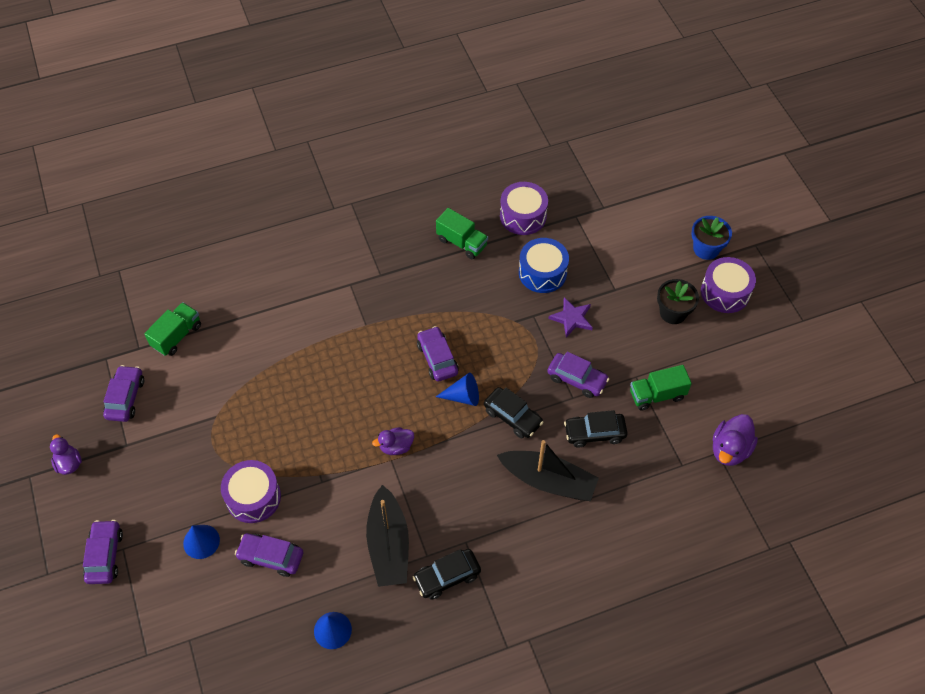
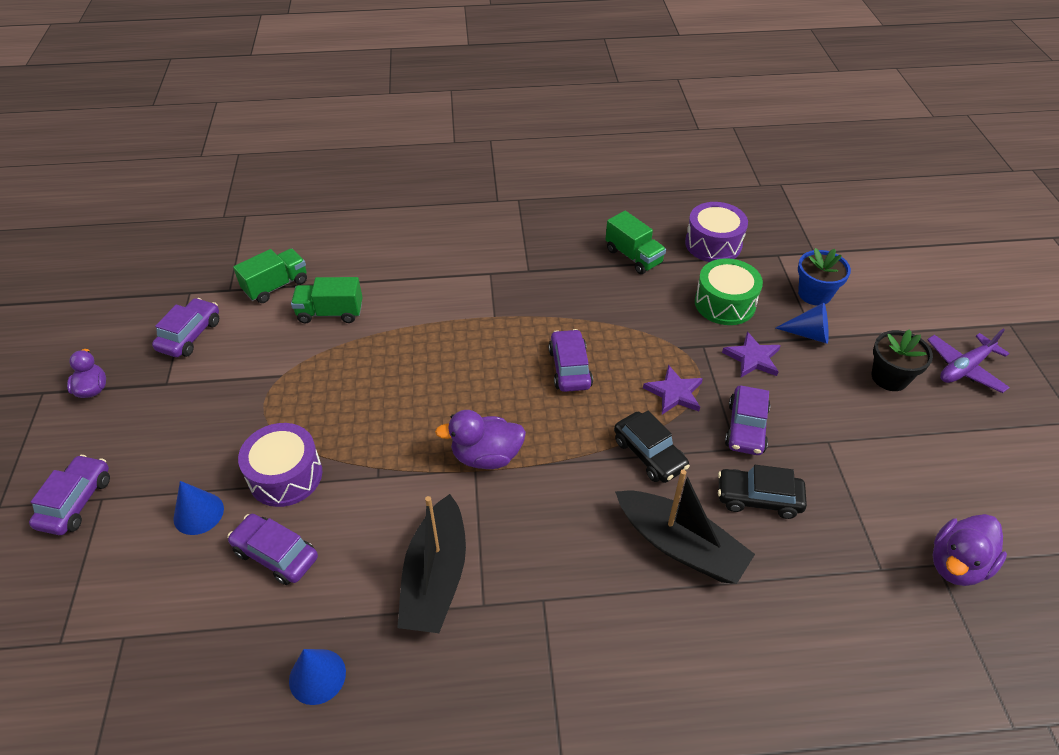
camera: 15 degrees right, 10 degrees down
purple duck [372,427,414,455] -> purple duck [435,410,526,469], size x1.51
black car [413,549,481,600] -> none
blue cone [436,373,479,406] -> blue cone moved to [776,303,829,344]
blue drum [519,238,569,293] -> green drum [695,258,763,325]
purple car [547,352,609,398] -> purple car turned 60 degrees clockwise [725,386,770,455]
green truck [630,365,692,411] -> green truck moved to [291,277,363,324]
blue flower pot [691,216,732,260] -> blue flower pot moved to [798,248,851,306]
purple drum [701,257,756,313] -> purple plane [927,329,1010,393]
none -> purple star [643,365,703,414]

